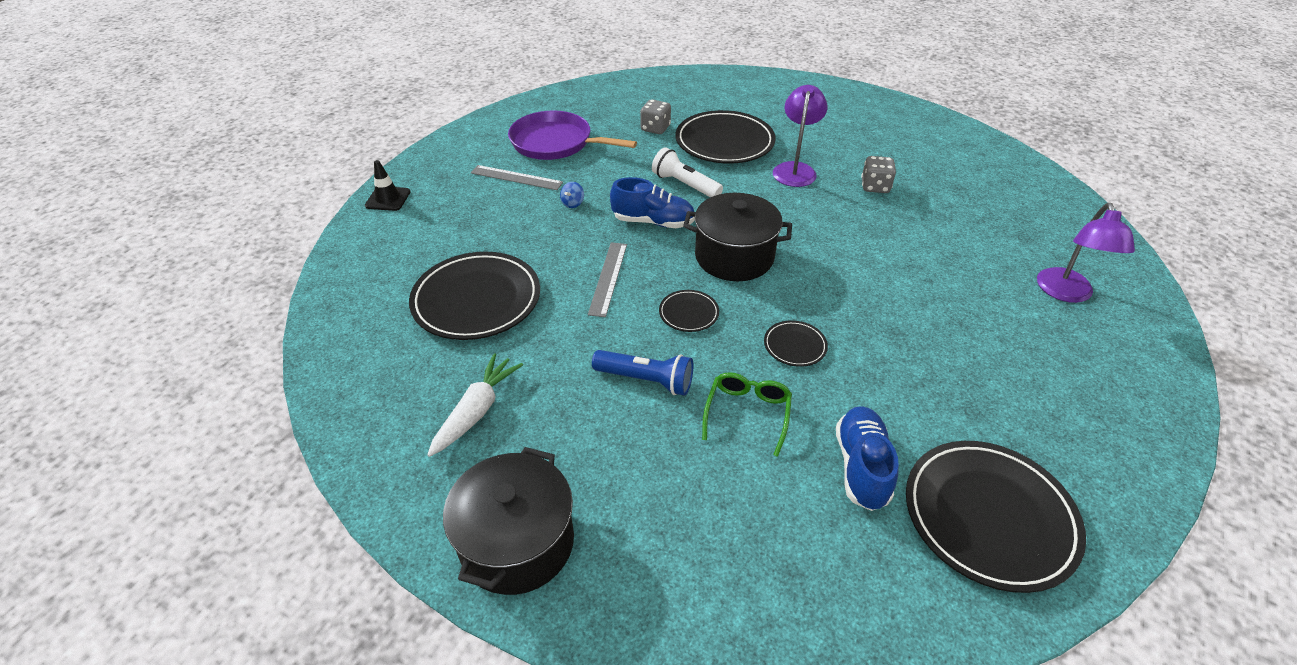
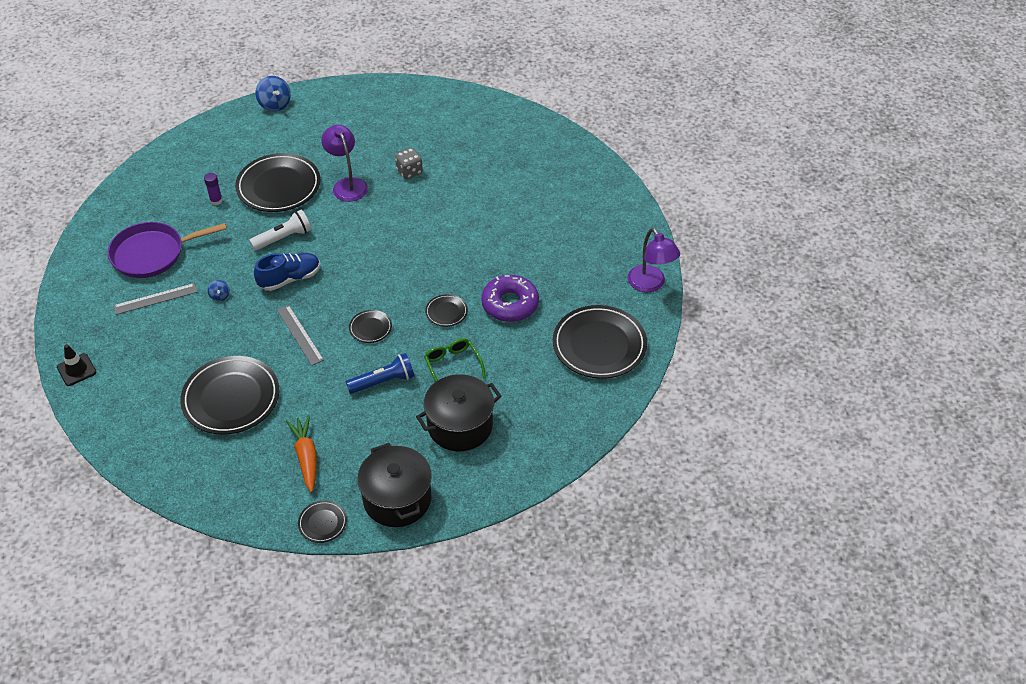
camera: 40 degrees left, 5 degrees up
white carrot [427,353,523,457] -> orange carrot [286,415,317,493]
grey dice [640,99,671,134] -> purple glue stick [204,173,223,205]
white flashlight [652,147,723,197] -> white flashlight turned 150 degrees clockwise [249,209,311,251]
black pot [683,193,792,281] -> black pot moved to [416,374,502,451]
blue shoe [836,406,899,511] -> none
purple lamp [1037,203,1135,303] -> purple lamp moved to [628,228,680,292]
none -> blue spinning top [256,76,291,112]
none -> black plate [298,501,347,543]
none -> purple donut [481,275,539,322]

